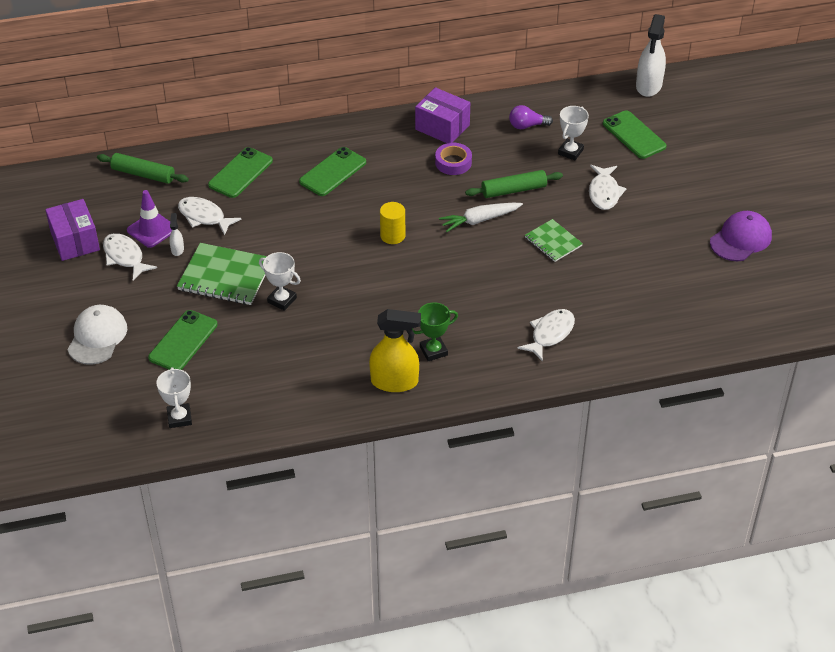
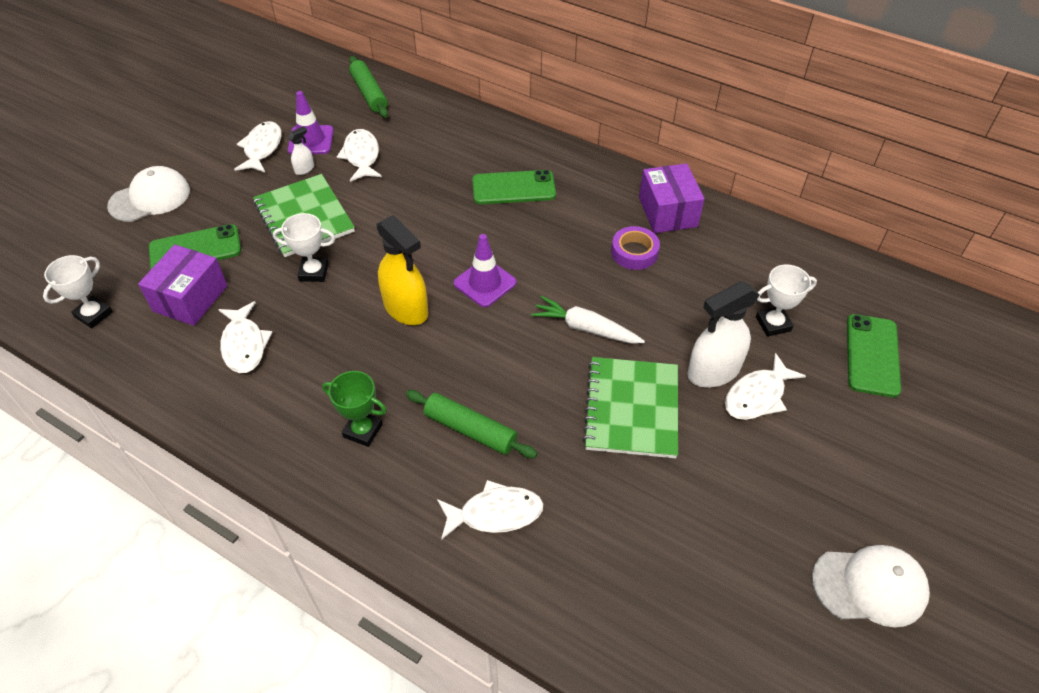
camera: 45 degrees right, 5 degrees up
purple box [45,199,100,261] -> purple box moved to [138,244,228,326]
green phone [208,147,273,198] -> none
white trophy [259,252,301,311] -> white trophy turned 75 degrees counterclockwise [273,213,335,282]
yellow spray bottle [369,309,421,392] -> yellow spray bottle moved to [376,215,428,325]
yellow cylinder [380,202,405,244] -> purple traffic cone [453,234,517,307]
green rolling pin [465,170,563,198] -> green rolling pin moved to [406,390,538,458]
purple light bulb [509,105,553,129] -> none
green notebook [525,219,583,262] -> green notebook [582,357,678,458], size x1.68
white spray bottle [636,14,666,97] -> white spray bottle moved to [687,281,760,388]
purple cap [710,211,772,261] -> white cap [812,545,930,627]
none -> white fish [218,301,273,373]

